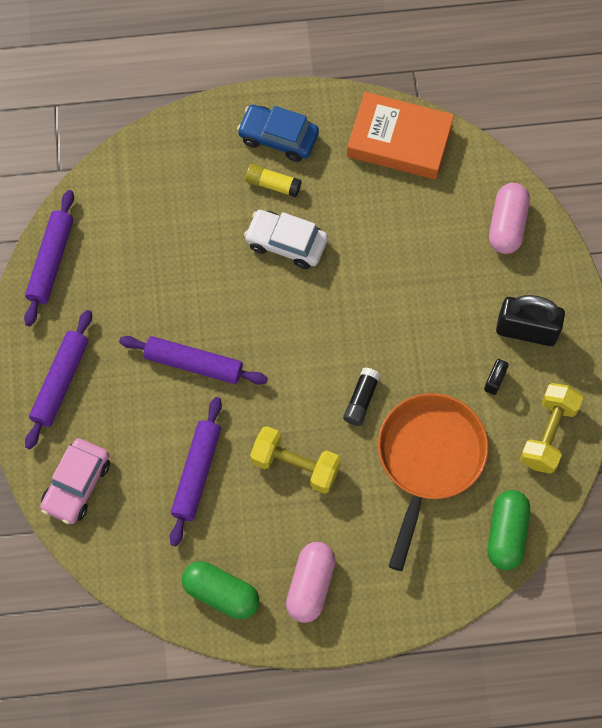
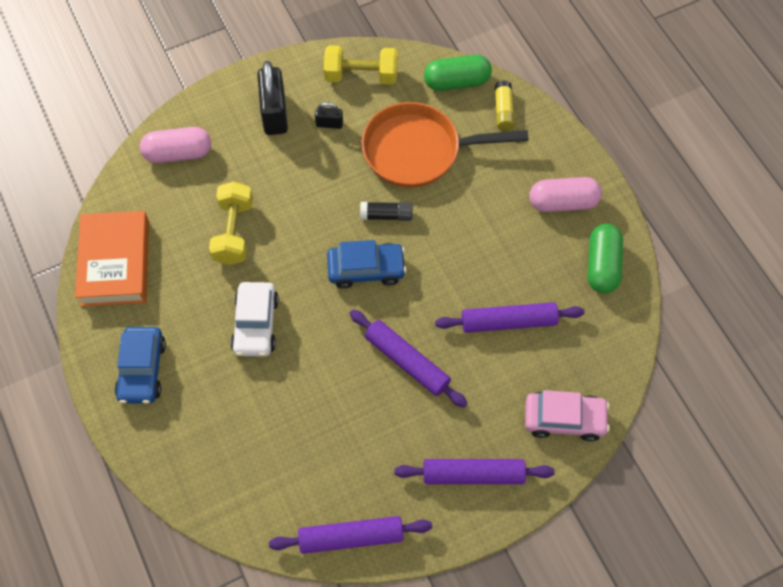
camera: 110 degrees left, 5 degrees down
purple rolling pin [119,336,268,385] -> purple rolling pin turned 45 degrees counterclockwise [349,309,468,408]
yellow glue stick [245,164,302,197] -> yellow glue stick moved to [495,81,515,131]
yellow dumbbell [250,426,341,494] -> yellow dumbbell moved to [209,181,253,265]
none -> blue car [327,240,407,289]

